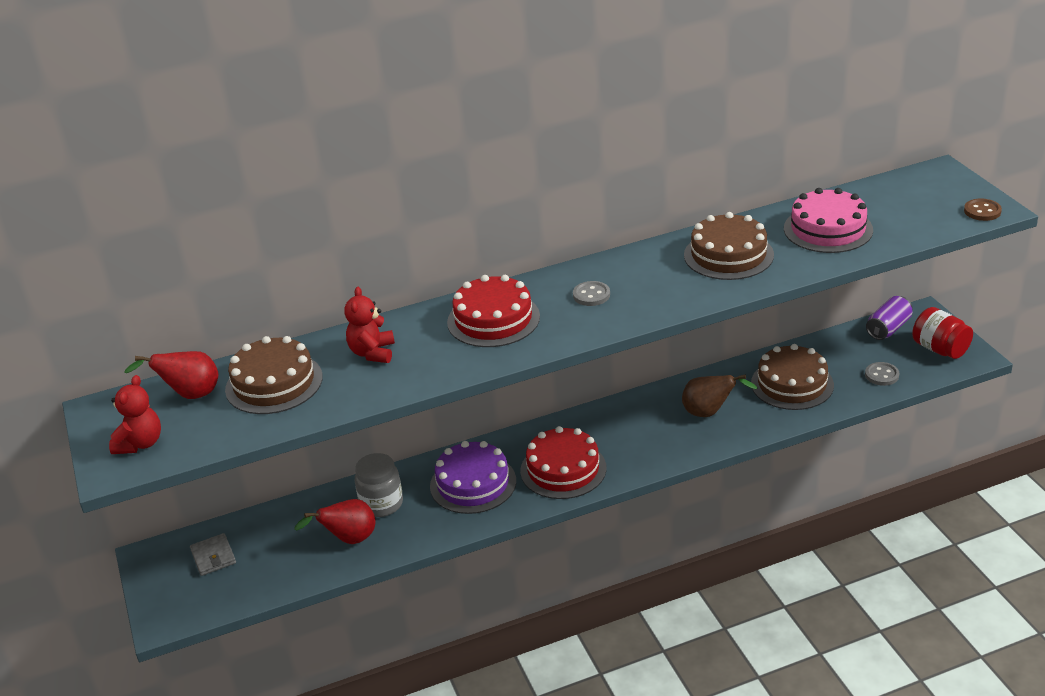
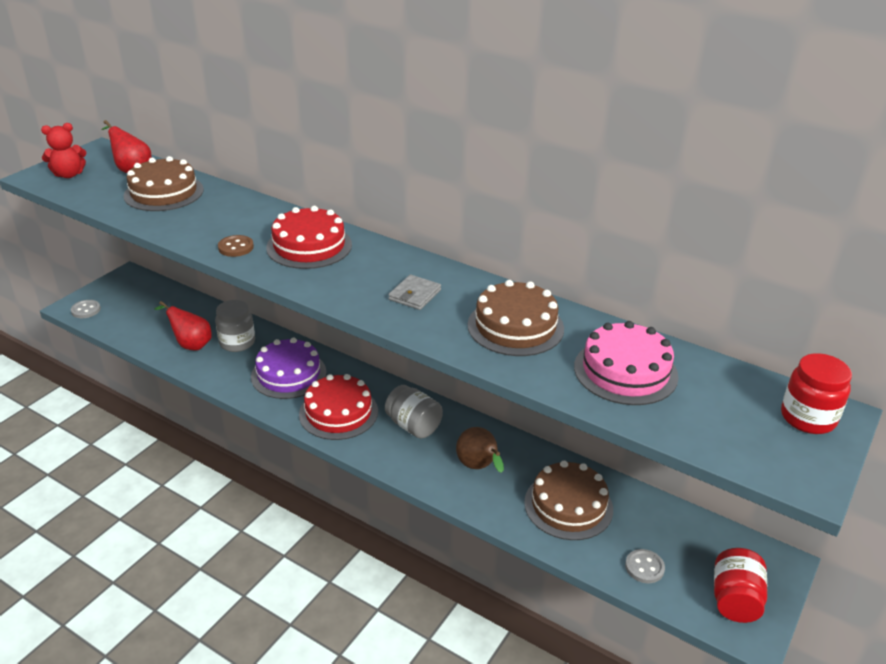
camera: 50 degrees right, 0 degrees up
grey wallet [190,533,236,576] -> grey wallet moved to [388,275,441,310]
red teddy bear [345,287,395,363] -> none
grey button [573,281,610,306] -> grey button moved to [71,300,101,318]
purple can [866,296,913,340] -> none
brown button [964,199,1002,221] -> brown button moved to [218,235,254,257]
none -> grey jar [385,385,443,439]
none -> red jar [781,353,852,434]

